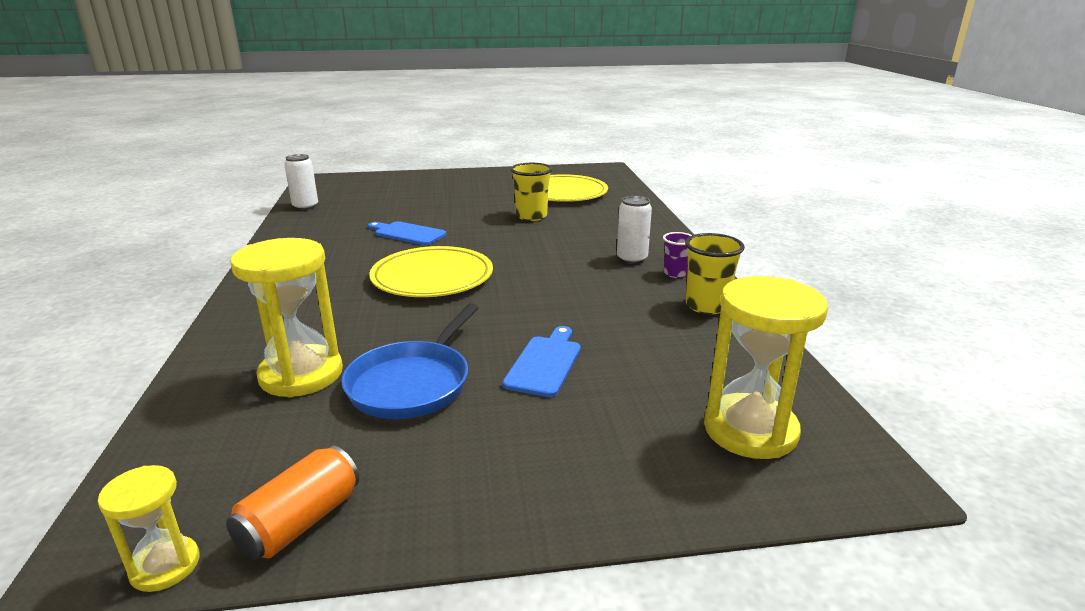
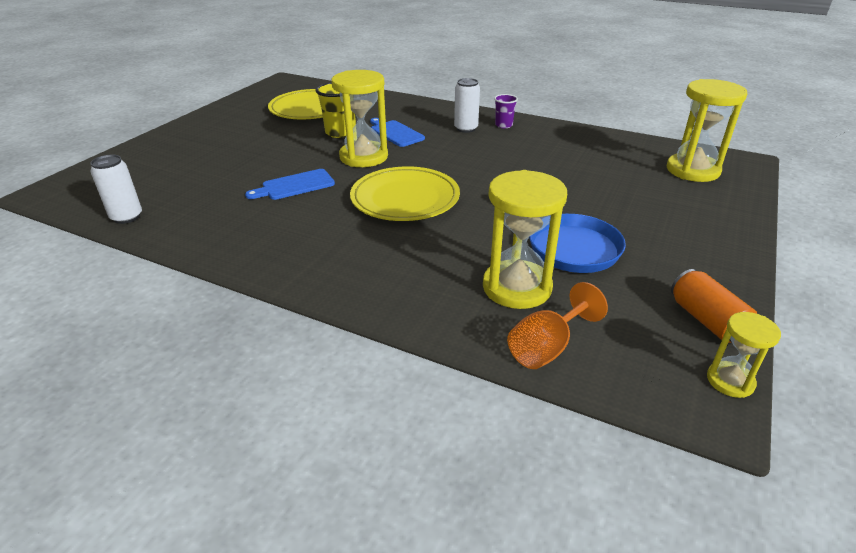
camera: 55 degrees left, 10 degrees up
blue cutting board [503,326,581,397] -> blue cutting board moved to [370,118,425,147]
yellow cup [685,233,745,314] -> none
none -> yellow hourglass [331,70,388,167]
none -> orange goblet [507,282,608,369]

